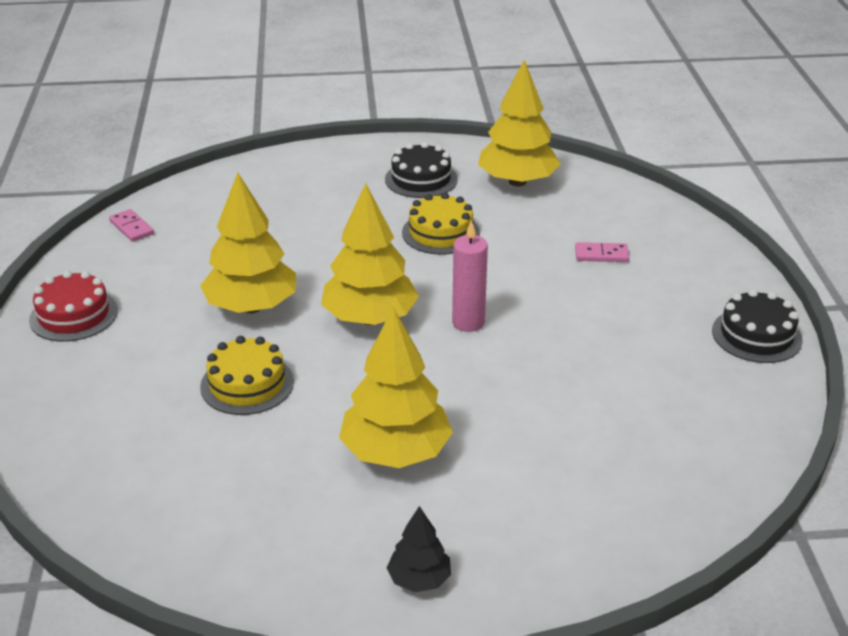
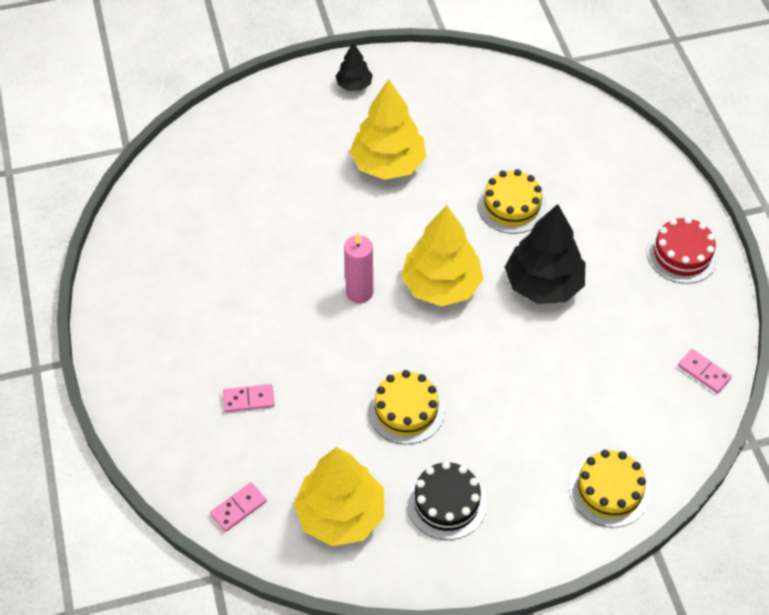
camera: 170 degrees right, 20 degrees up
yellow tree [200,172,296,313] -> black tree [504,204,585,304]
black cake [712,289,803,363] -> none
none -> pink domino [210,482,267,532]
none -> yellow cake [569,450,650,527]

